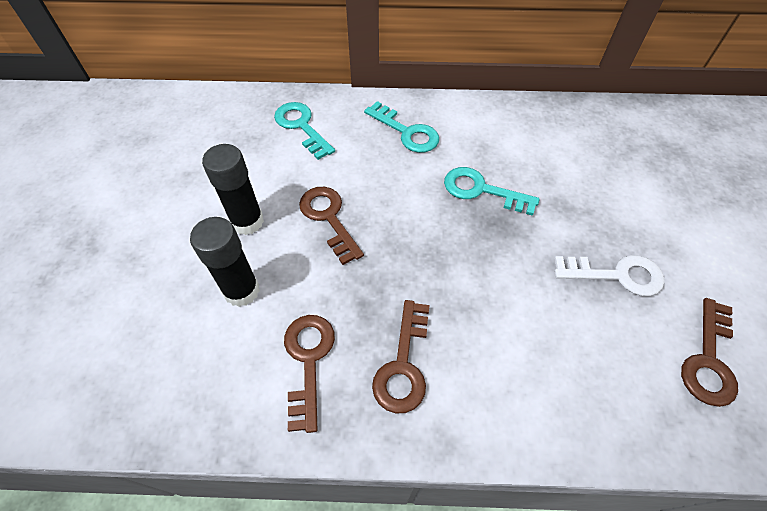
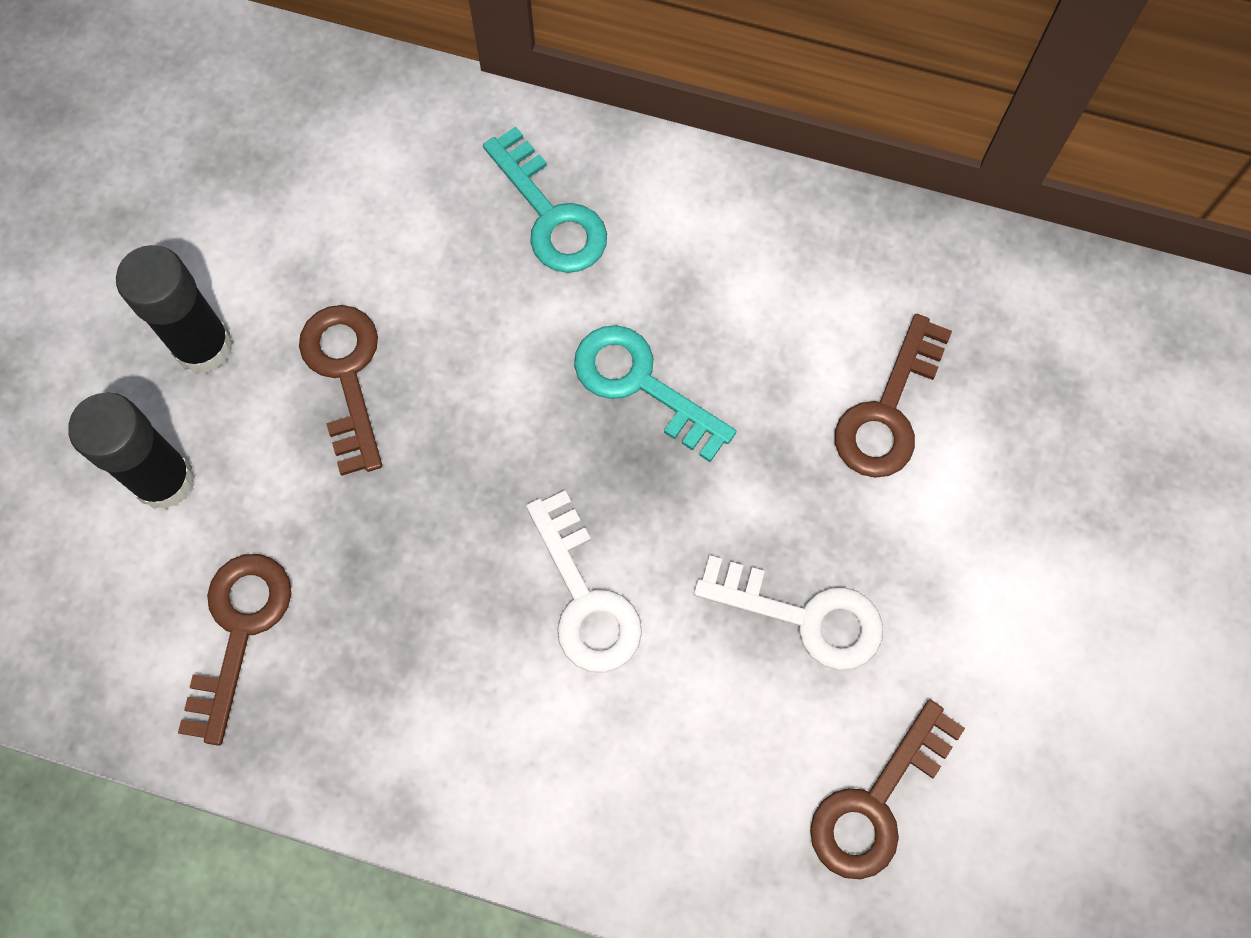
camera: 15 degrees right, 15 degrees up
turquoise key [274,102,335,160] -> none
brown key [372,300,429,413] -> brown key moved to [835,314,952,478]
none -> white key [526,491,642,673]

